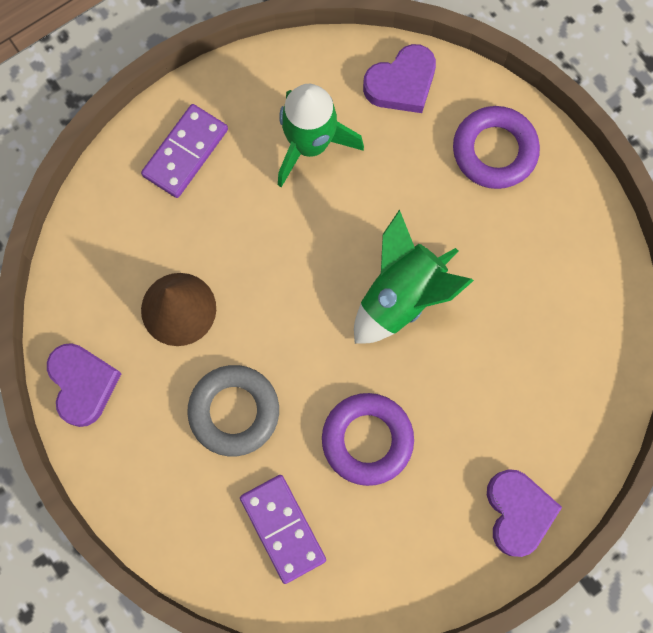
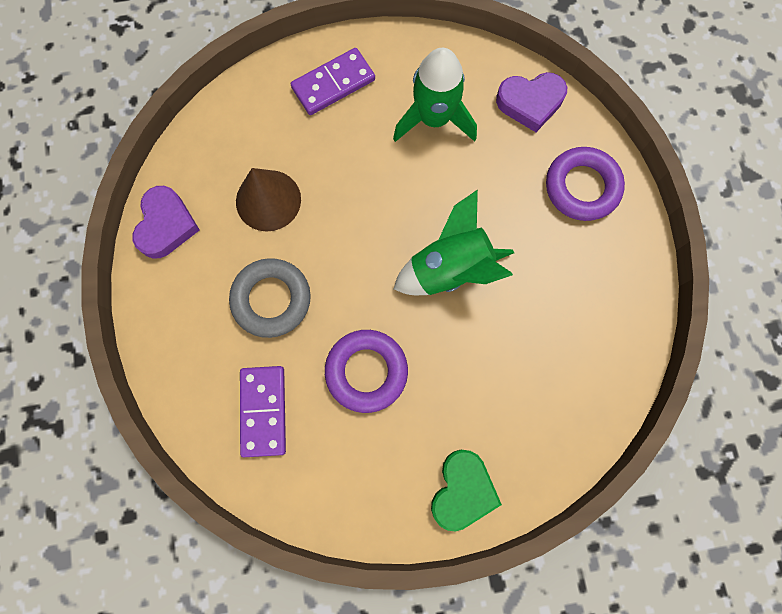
camera: 25 degrees right, 0 degrees up
purple heart [487,469,562,557] -> green heart [431,450,502,532]

